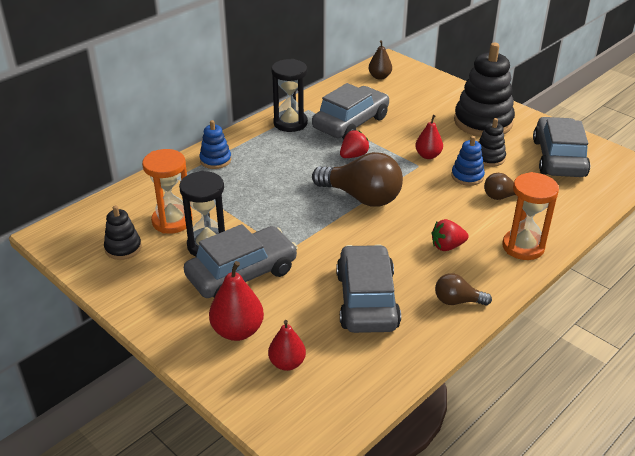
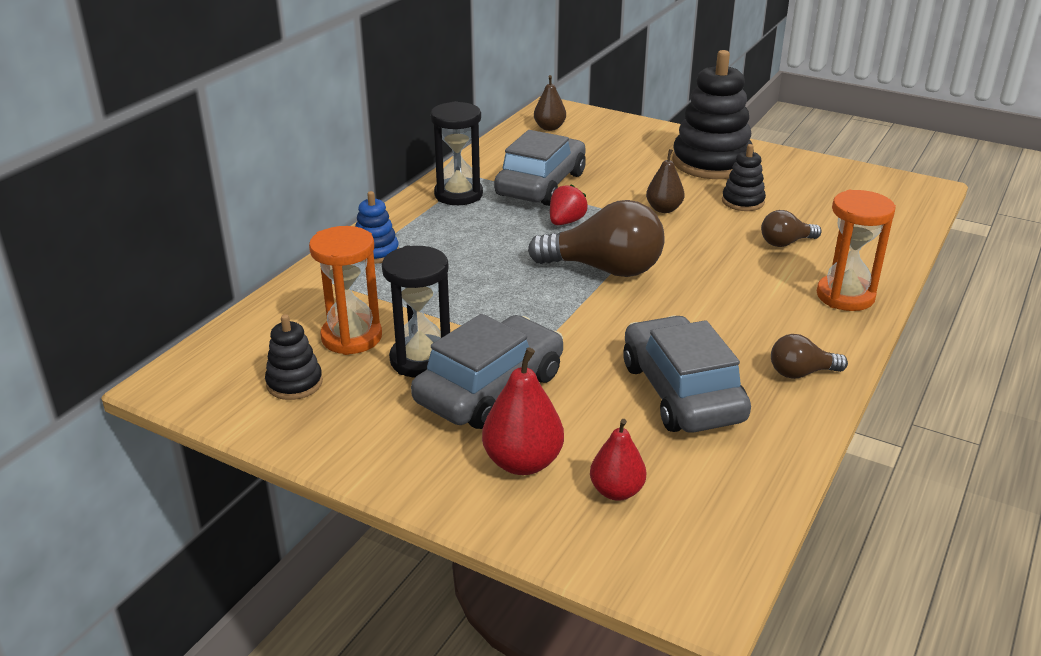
camera: 15 degrees left, 5 degrees down
red pear [415,115,443,159] -> brown pear [646,149,685,213]
red strawberry [432,219,469,251] -> none
blue stacking toy [451,136,485,186] -> none
grey car [533,117,590,177] -> none

